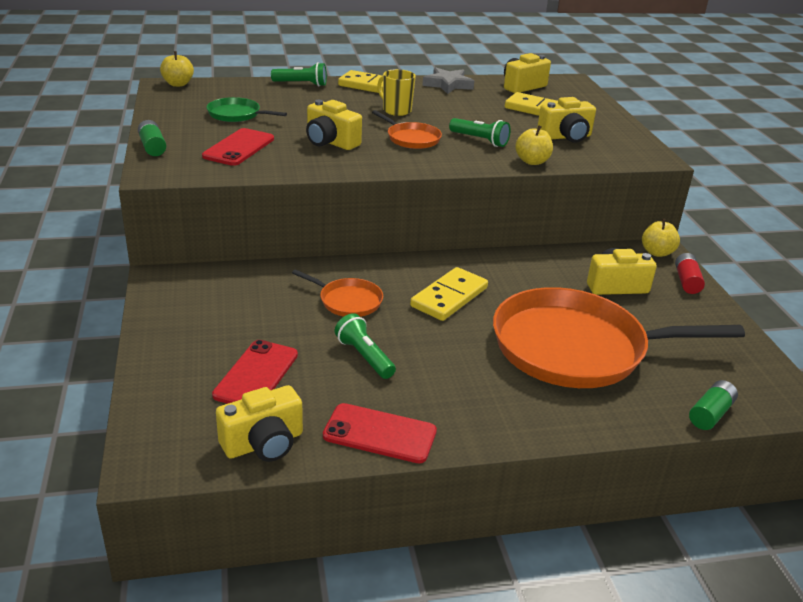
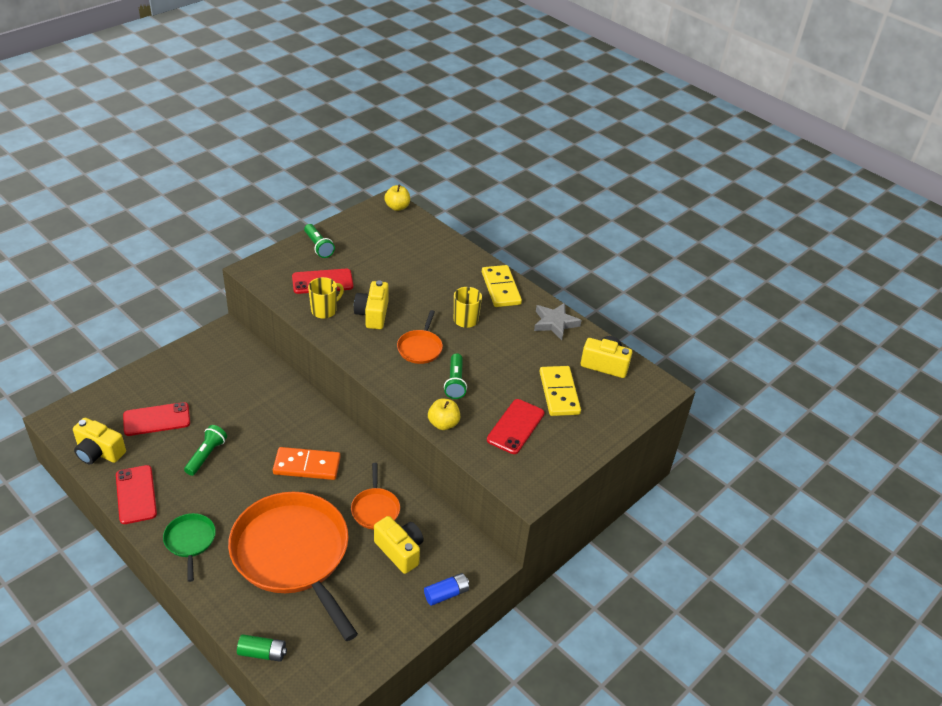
camera: 55 degrees right, 10 degrees up
green battery [138,120,166,156] -> none
green pan [206,97,287,122] -> green pan moved to [163,513,216,582]
green flashlight [271,62,327,86] -> green flashlight moved to [304,224,335,258]
orange pan [292,269,383,317] -> orange pan moved to [351,463,400,529]
yellow domino [410,267,488,321] -> orange domino [273,447,341,480]
yellow camera [537,97,596,143] -> red phone [487,399,545,454]
yellow apple [642,219,680,257] -> none
red battery [675,253,705,294] -> blue battery [424,573,469,606]
none -> yellow mug [308,277,344,319]

